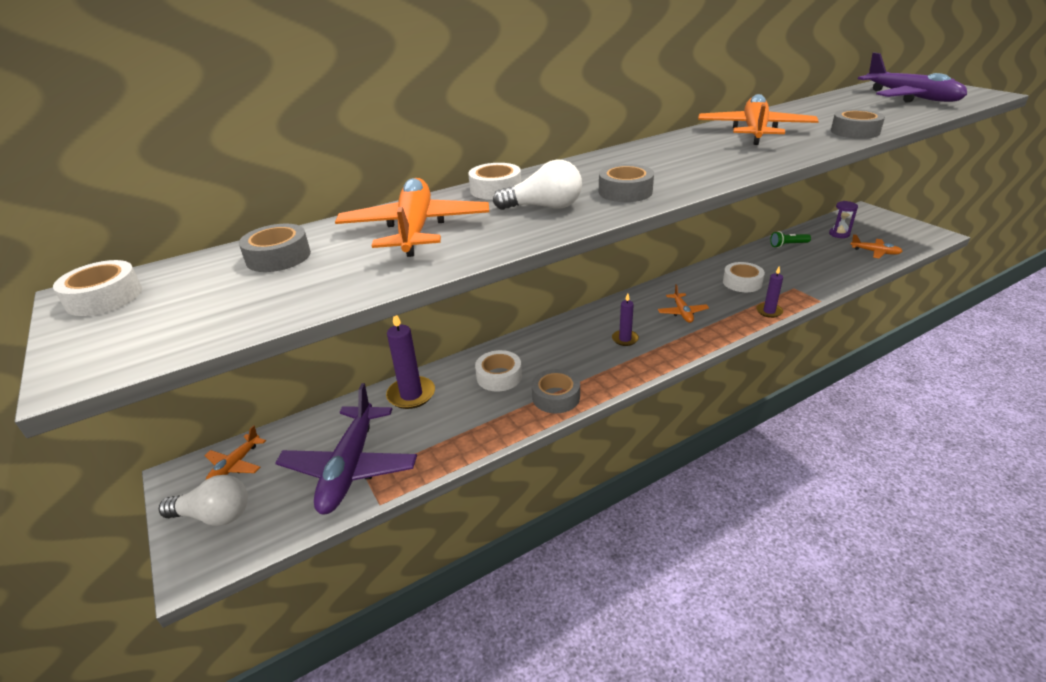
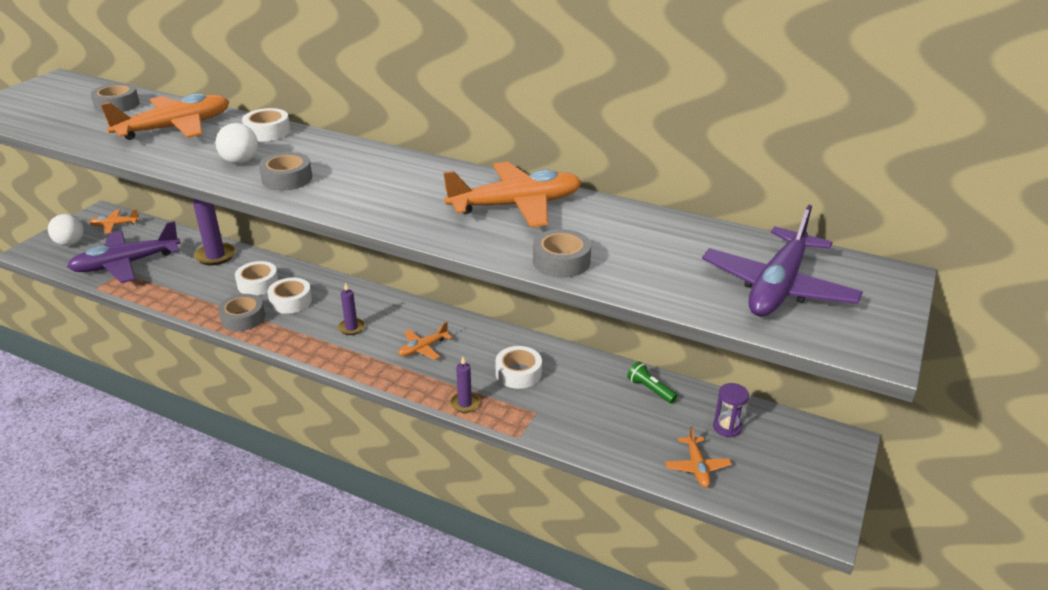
camera: 55 degrees right, 0 degrees up
white tape [53,260,142,316] -> white tape moved to [267,278,312,314]

